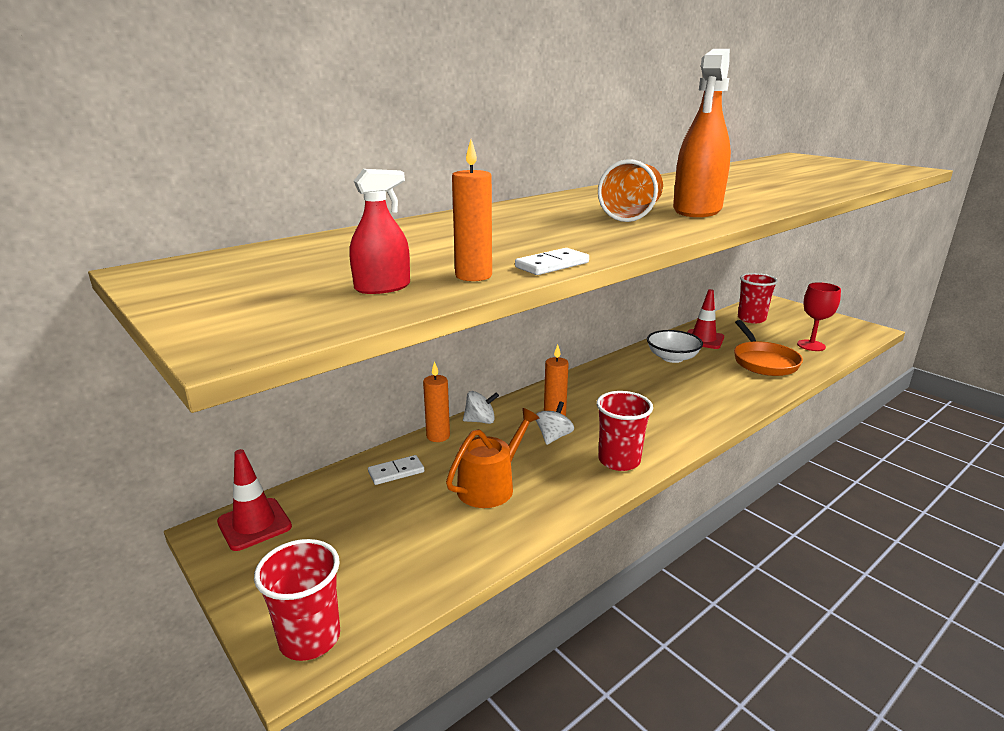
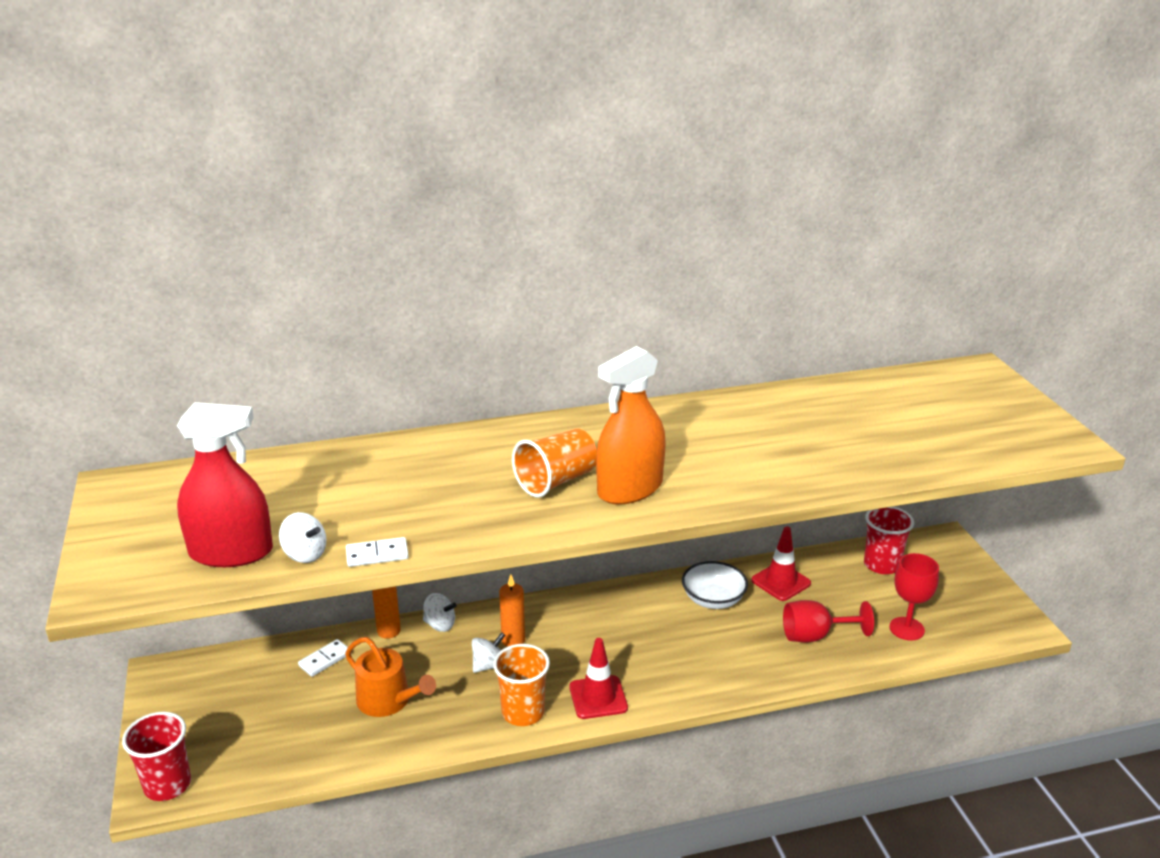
camera: 25 degrees right, 5 degrees up
red traffic cone [217,449,292,551] -> red traffic cone moved to [569,638,628,719]
red spray bottle [349,169,410,294] -> red spray bottle [177,402,273,567], size x1.90
white domino [368,455,424,485] -> white domino turned 45 degrees counterclockwise [298,639,352,677]
orange watering can [446,408,539,508] -> orange watering can turned 60 degrees clockwise [345,637,436,717]
orange candle [452,140,492,281] -> white spinning top [279,512,326,563]
red cup [596,391,653,471] -> orange cup [493,644,550,726]
orange pan [734,320,803,376] -> red goblet [783,600,874,643]

